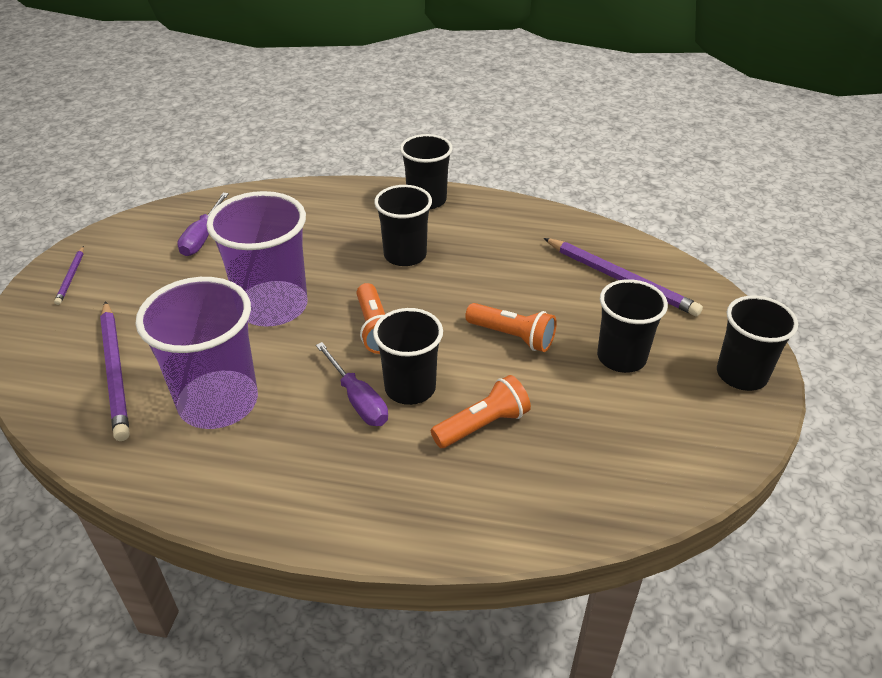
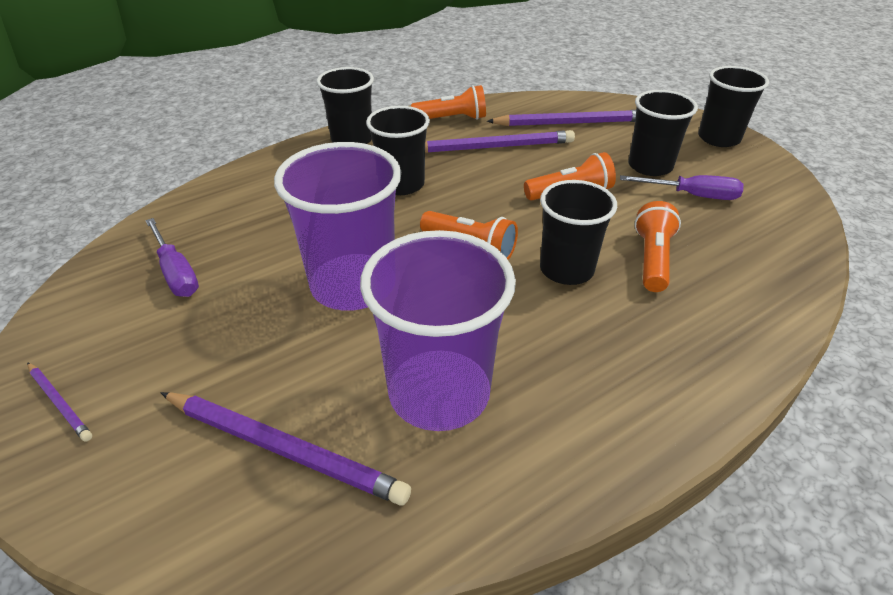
camera: 45 degrees left, 0 degrees up
purple screwdriver [316,342,388,426] -> purple screwdriver moved to [620,175,744,200]
none -> orange flashlight [411,85,486,120]
none -> purple pencil [425,130,575,153]

